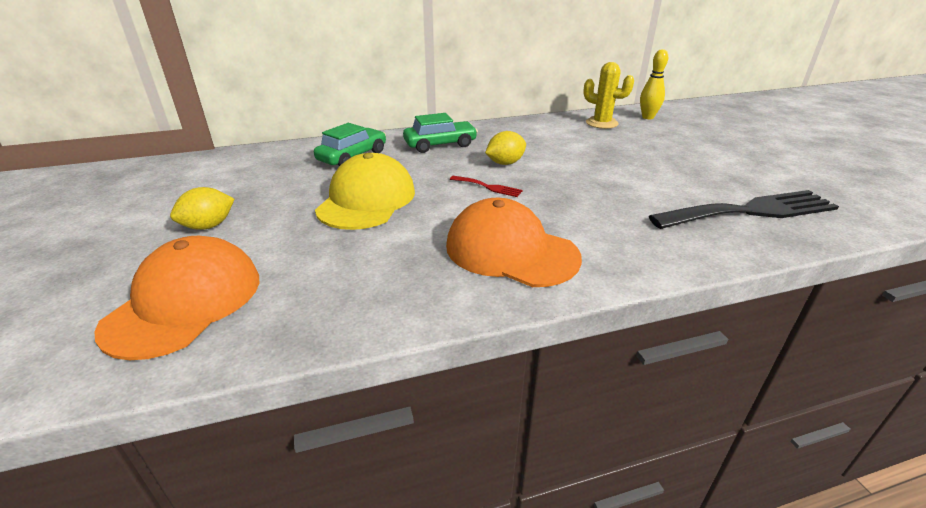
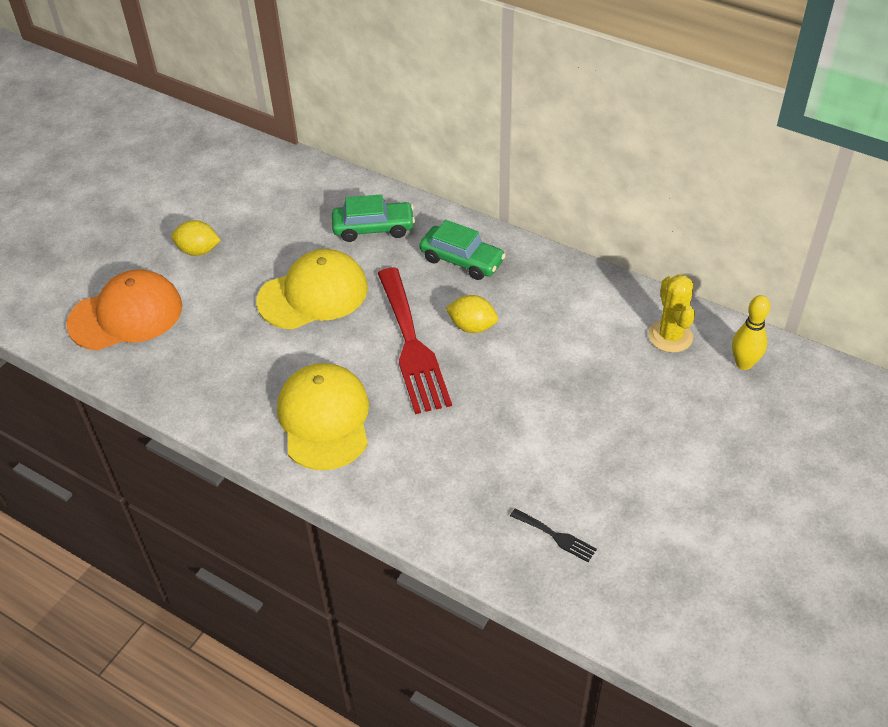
camera: 50 degrees right, 15 degrees up
orange cap [446,198,582,287] -> yellow cap [277,363,369,470]
red fork [450,176,523,197] -> red fork [378,268,452,414], size x2.39
black fork [649,190,839,229] -> black fork [510,508,597,562], size x0.42

